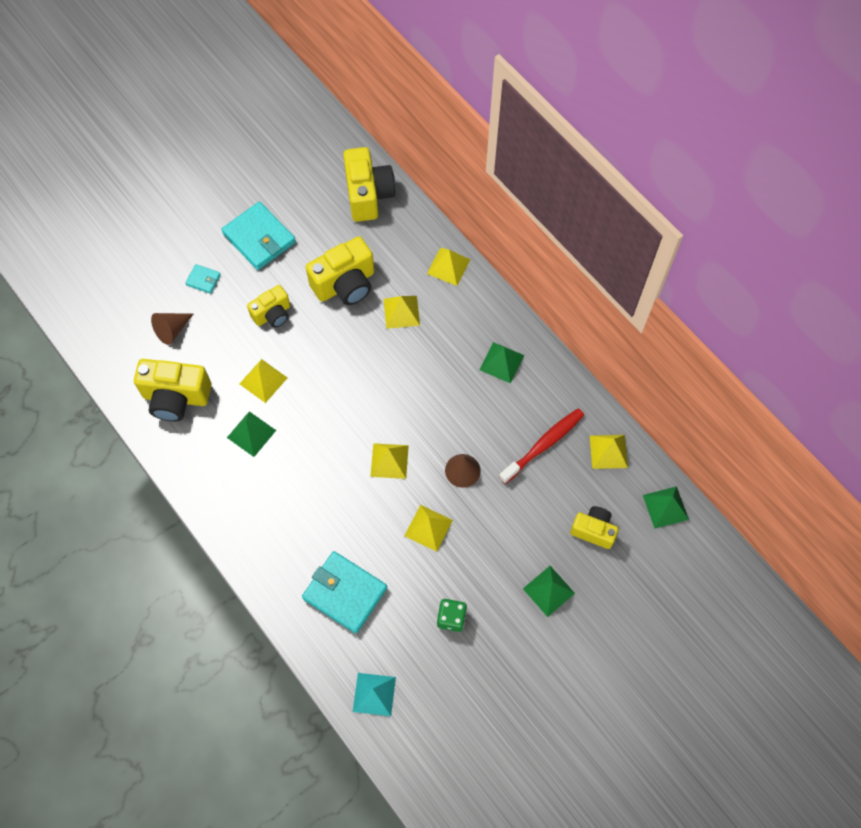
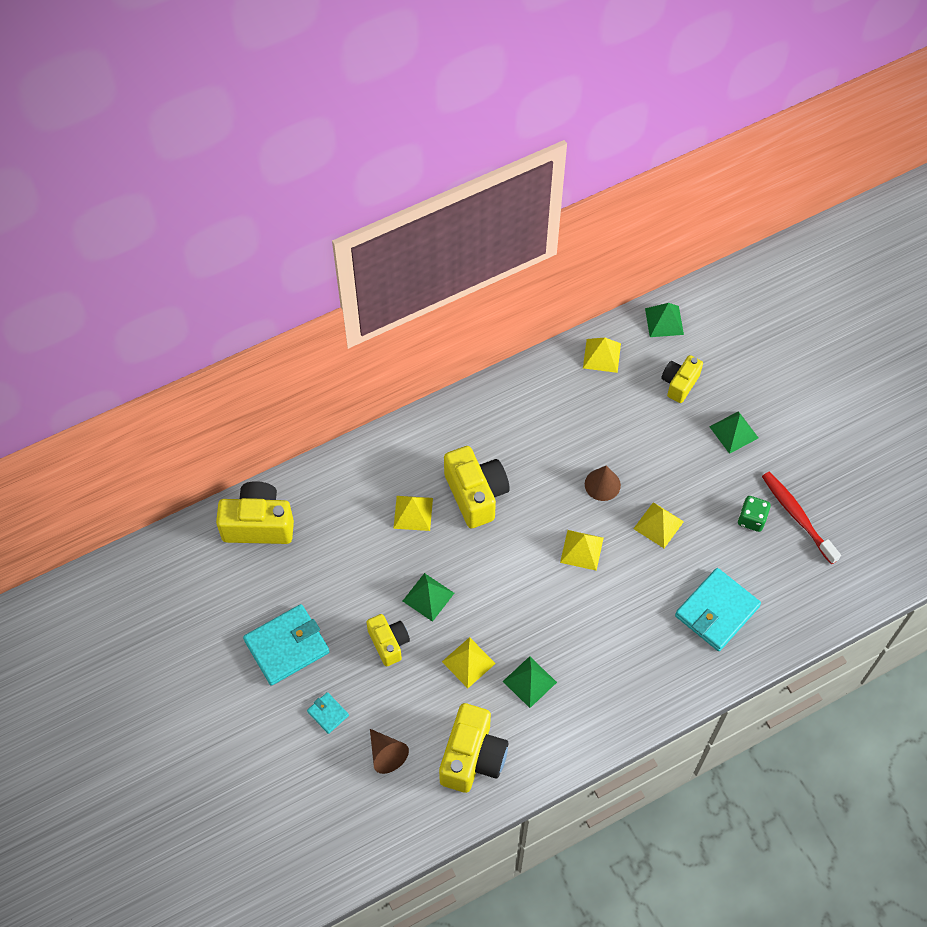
camera: 80 degrees left, 5 degrees down
turquoise wallet [185,264,221,294] -> turquoise wallet turned 75 degrees counterclockwise [307,692,349,734]
yellow camera [306,236,374,305] -> yellow camera moved to [444,446,510,529]
turquoise pyramid [353,673,396,716] -> none
yellow pyramid [427,248,470,286] -> none
green pyramid [479,342,524,384] -> green pyramid moved to [403,573,454,622]
red toothbrush [499,408,584,484] -> red toothbrush moved to [762,472,841,564]

